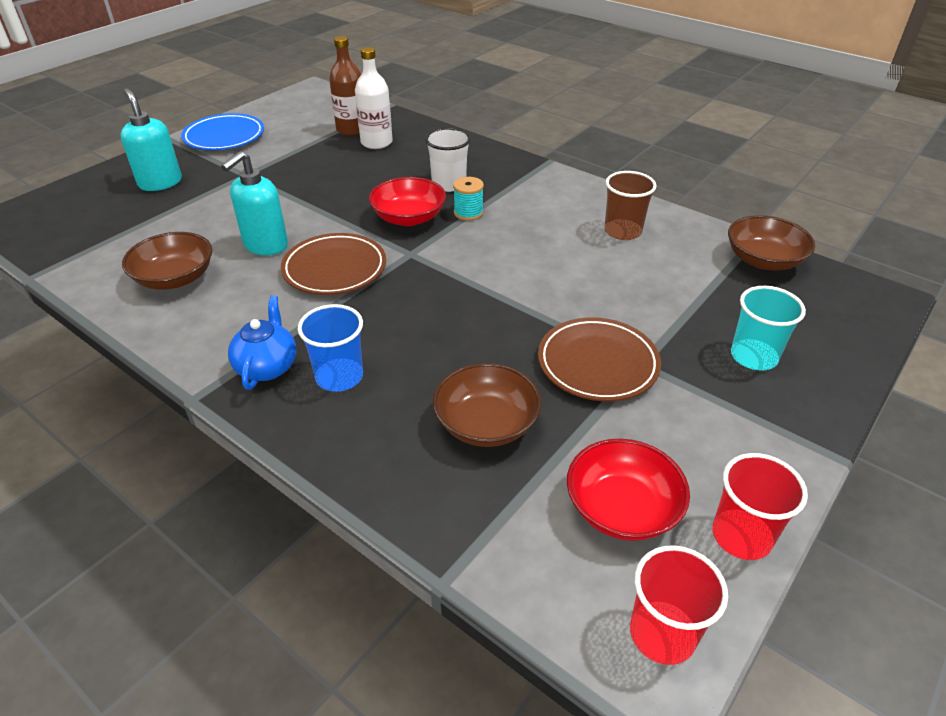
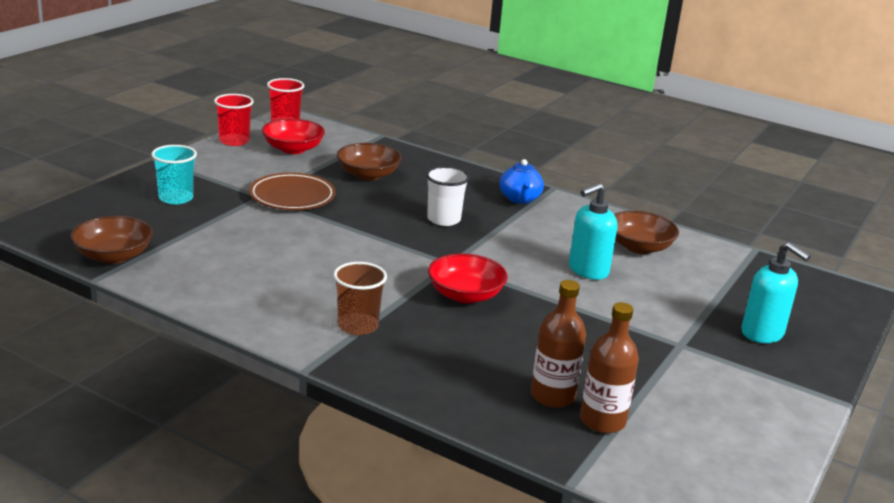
camera: 170 degrees right, 15 degrees down
blue plate [181,113,264,150] -> none
turquoise soap dispenser [221,151,288,255] -> turquoise soap dispenser turned 150 degrees counterclockwise [569,183,618,280]
brown plate [281,233,386,295] -> none
blue cup [298,304,363,392] -> none
white bottle [355,47,393,149] -> brown bottle [531,280,586,408]
white cup [425,128,471,192] -> white cup moved to [426,166,470,226]
turquoise spool [453,177,484,221] -> none
brown cup [604,171,657,240] -> brown cup moved to [334,262,387,335]

